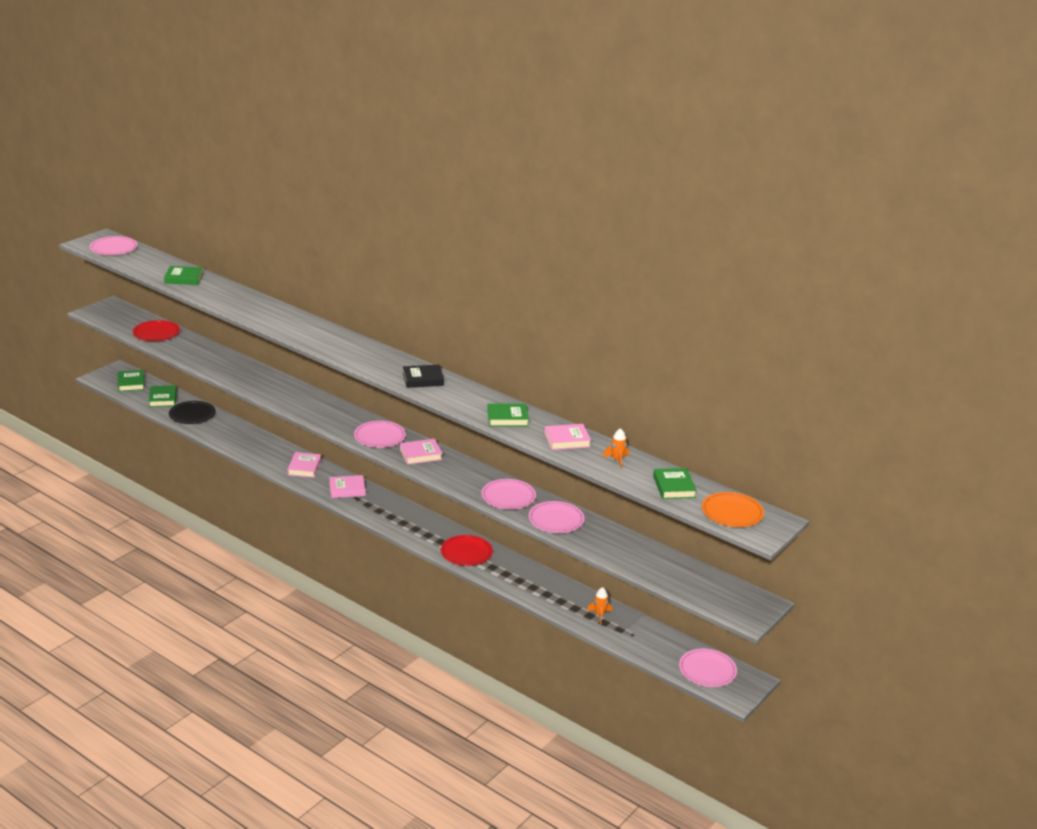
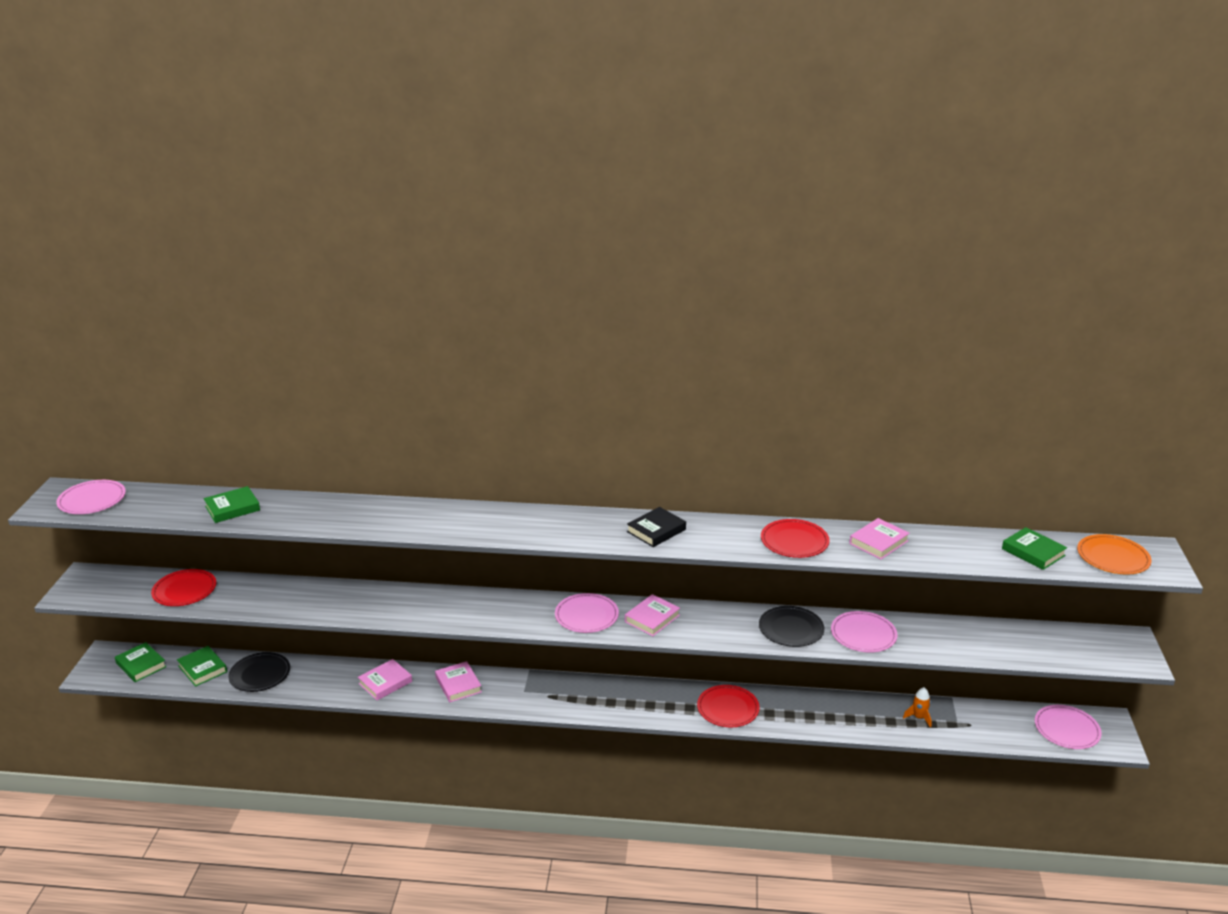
camera: 30 degrees left, 0 degrees up
pink book [329,475,366,498] -> pink book moved to [358,659,412,700]
pink plate [481,479,536,509] -> black plate [759,606,824,647]
green book [487,403,529,426] -> red plate [761,519,830,558]
orange rocket [603,428,629,469] -> none

